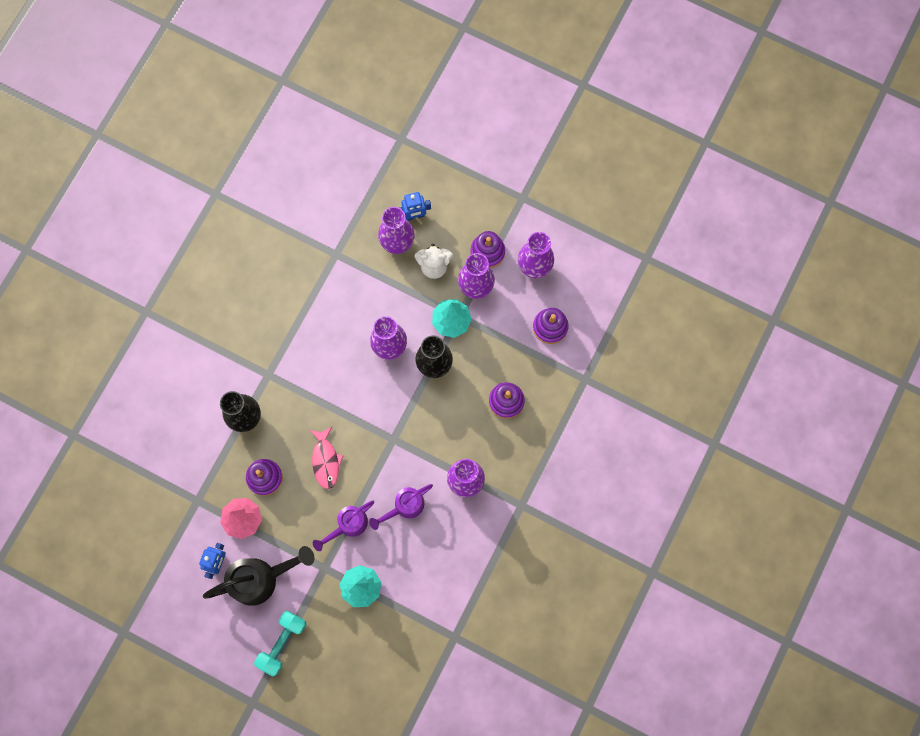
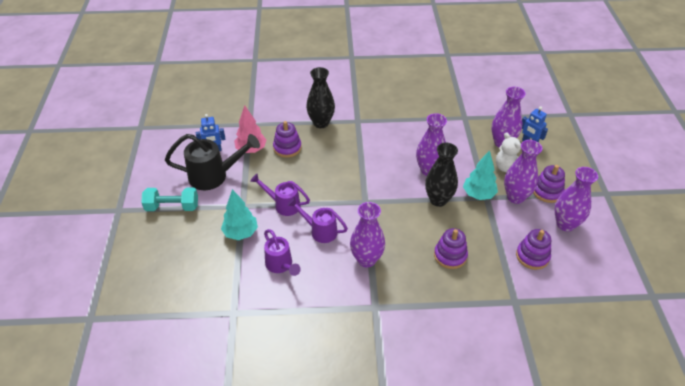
camera: 60 degrees right, 30 degrees down
black watering can [203,546,315,606] -> black watering can turned 45 degrees counterclockwise [165,134,260,190]
pink fish [310,427,343,489] -> none
none -> purple watering can [264,229,301,276]

